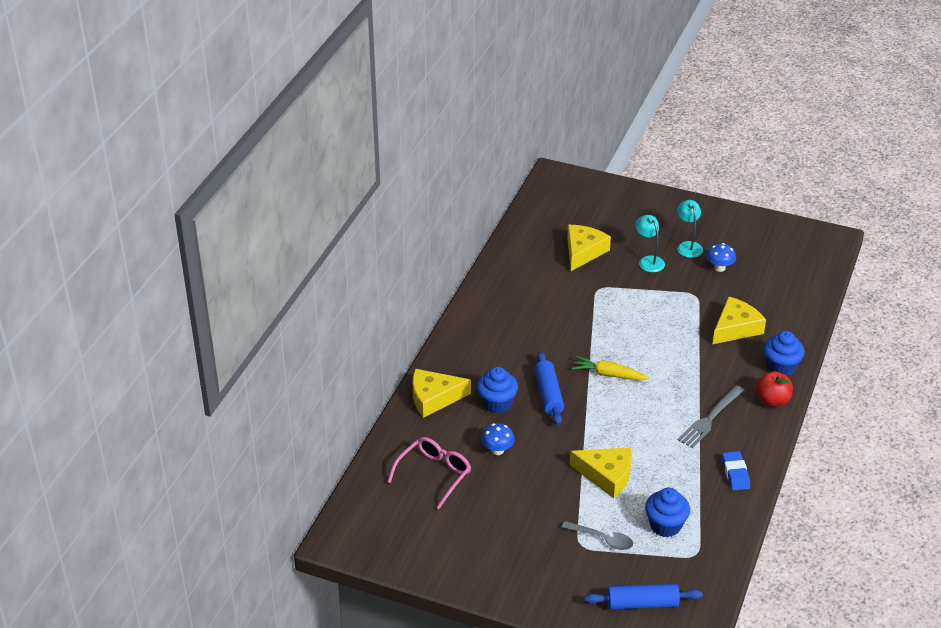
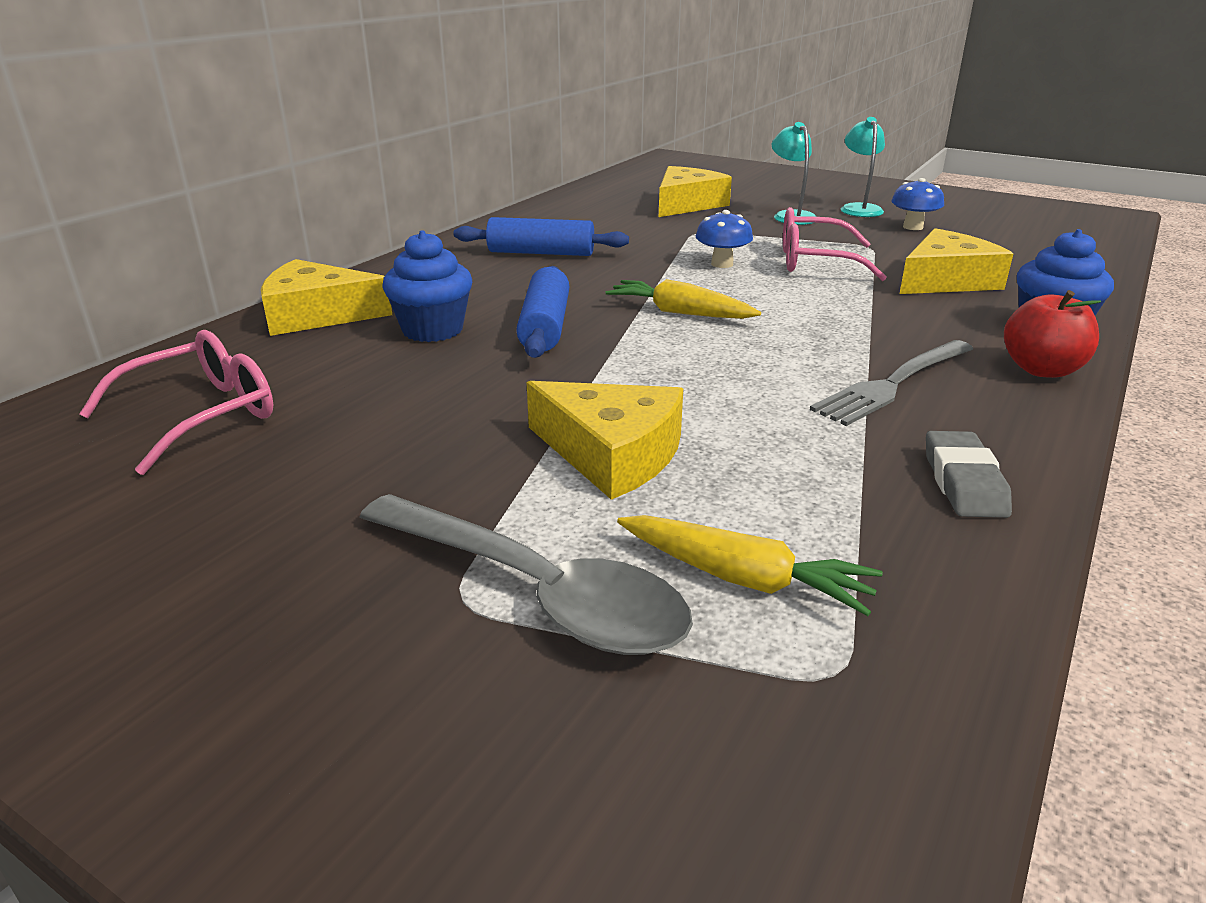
camera: 10 degrees right, 10 degrees down
blue mushroom [481,423,515,455] -> blue mushroom moved to [696,210,753,268]
grey spoon [562,521,633,550] -> grey spoon [360,494,693,655], size x1.70
blue rolling pin [584,584,703,610] -> blue rolling pin moved to [453,217,629,256]
blue cupcake [645,488,690,537] -> yellow carrot [617,515,883,616]
blue eraser [722,451,750,490] -> grey eraser [926,431,1012,518]
none -> pink glasses [783,207,887,281]

